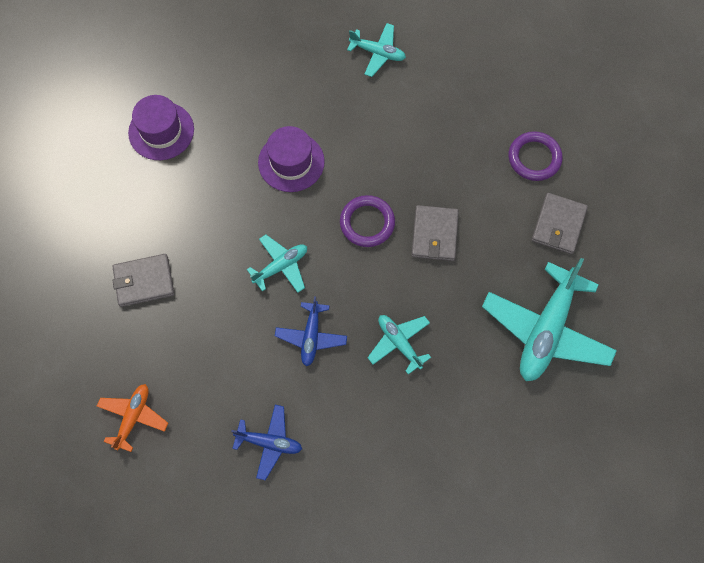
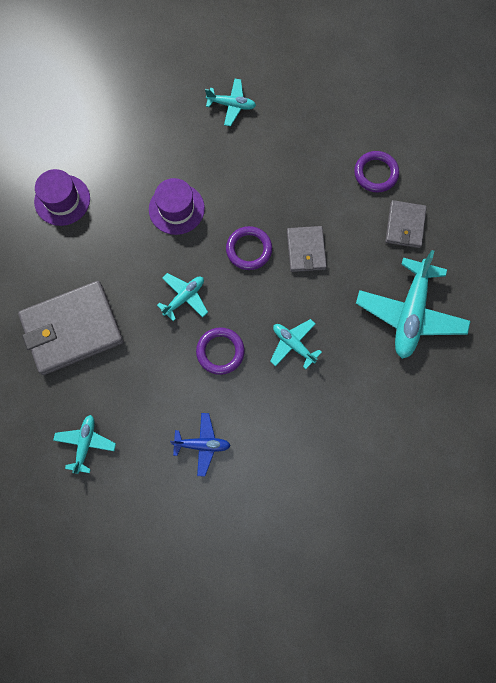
camera: 10 degrees left, 5 degrees up
orange plane [97,384,168,452] -> turquoise plane [53,415,116,474]
grey wallet [112,254,174,307] -> grey wallet [18,281,124,375], size x1.85
blue plane [275,296,347,367] -> purple ring [196,327,245,375]

